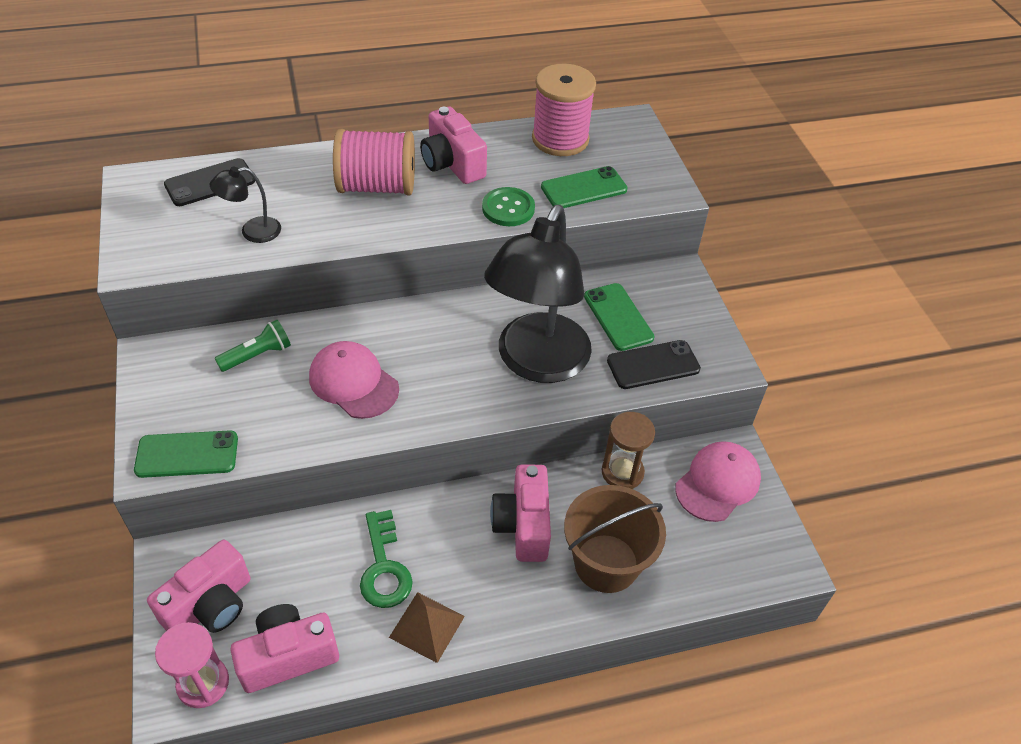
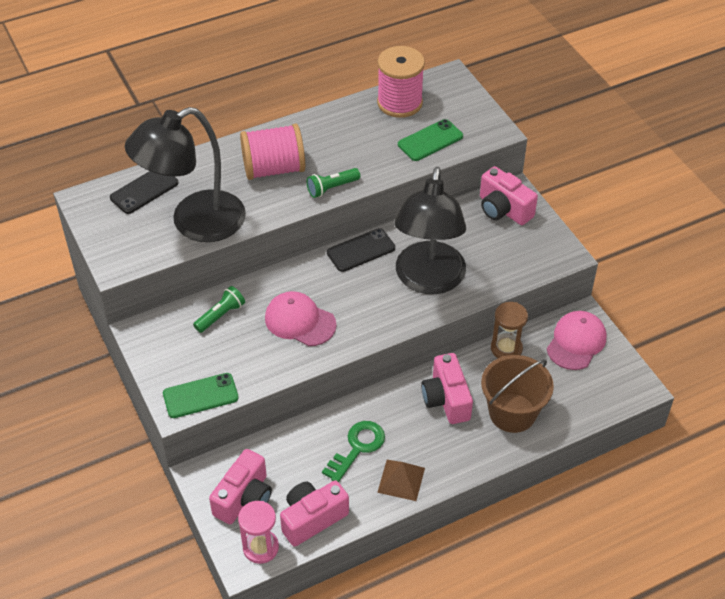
camera: 10 degrees left, 0 degrees up
black lamp [210,167,281,243] -> black lamp [125,107,246,242], size x2.41
green key [360,510,413,608] -> green key turned 120 degrees counterclockwise [322,421,385,482]
pink camera [420,106,487,184] -> pink camera moved to [480,166,538,225]
green button [482,187,535,226] -> none
green phone [584,283,654,351] -> none
black phone [607,340,701,389] -> black phone moved to [327,228,395,272]
none -> green flashlight [306,168,360,198]

